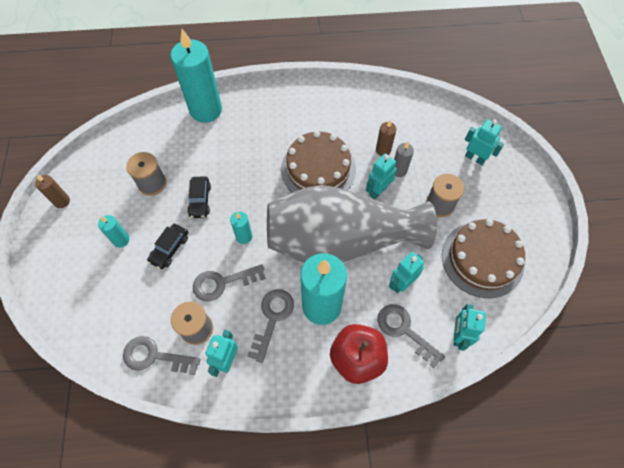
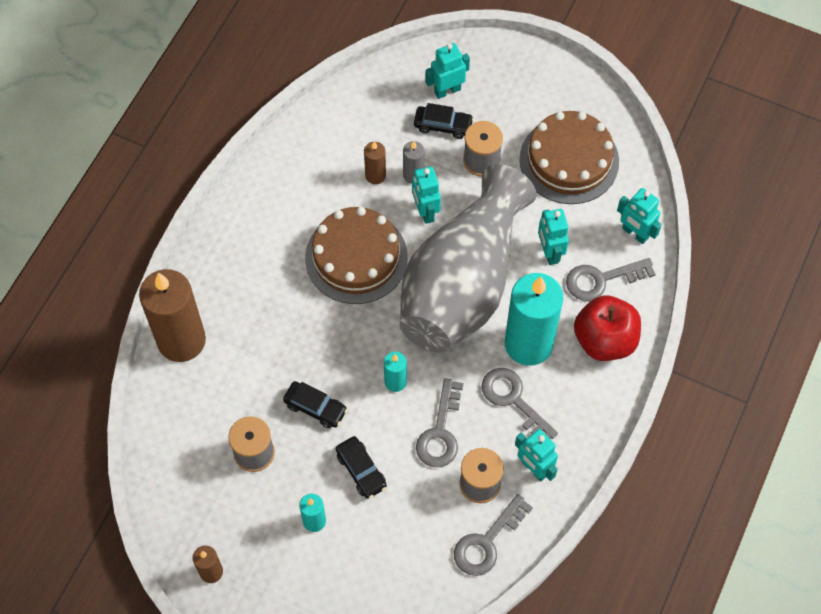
camera: 60 degrees left, 0 degrees up
turquoise candle [171,29,222,123] -> brown candle [139,269,206,362]
none -> black car [414,103,474,139]

